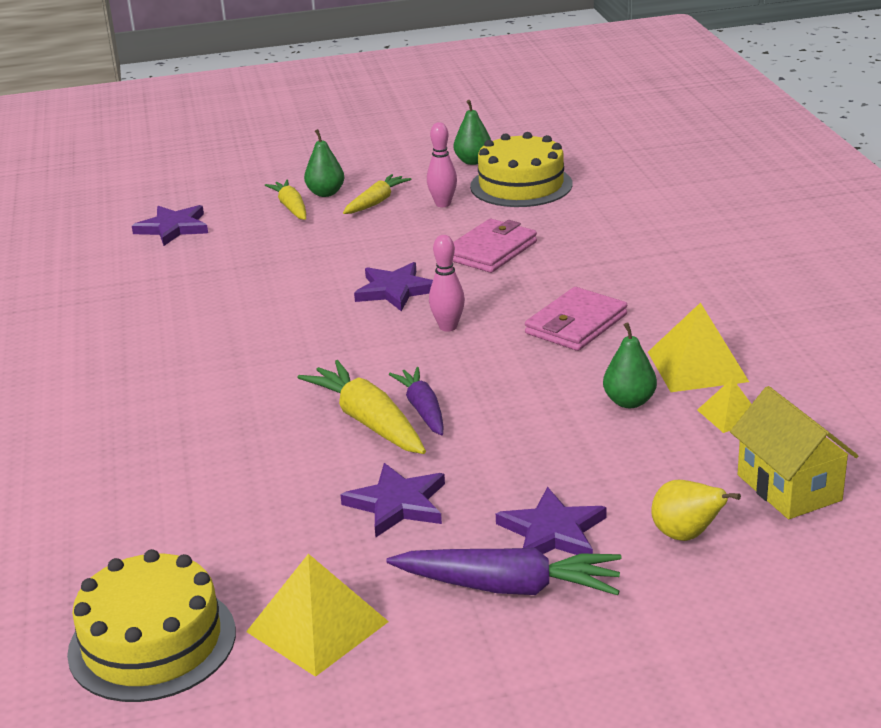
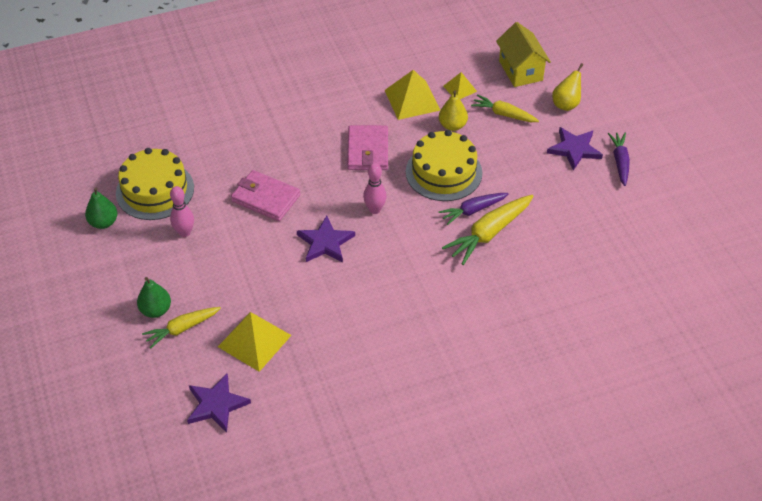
camera: 100 degrees left, 20 degrees up
yellow cake [67,549,236,702] -> yellow cake moved to [406,130,482,201]
yellow pyramid [246,554,389,677] -> yellow pyramid moved to [218,312,292,372]
purple star [340,463,445,537] -> none
yellow carrot [343,174,411,214] -> yellow carrot moved to [471,94,539,122]
purple carrot [386,548,621,595] -> purple carrot [608,133,630,186], size x0.65
pink wallet [525,287,627,351] -> pink wallet turned 60 degrees clockwise [347,125,388,170]
green pear [603,322,657,408] -> yellow pear [439,90,468,131]
yellow house [730,386,858,519] -> yellow house turned 75 degrees counterclockwise [496,22,551,87]

